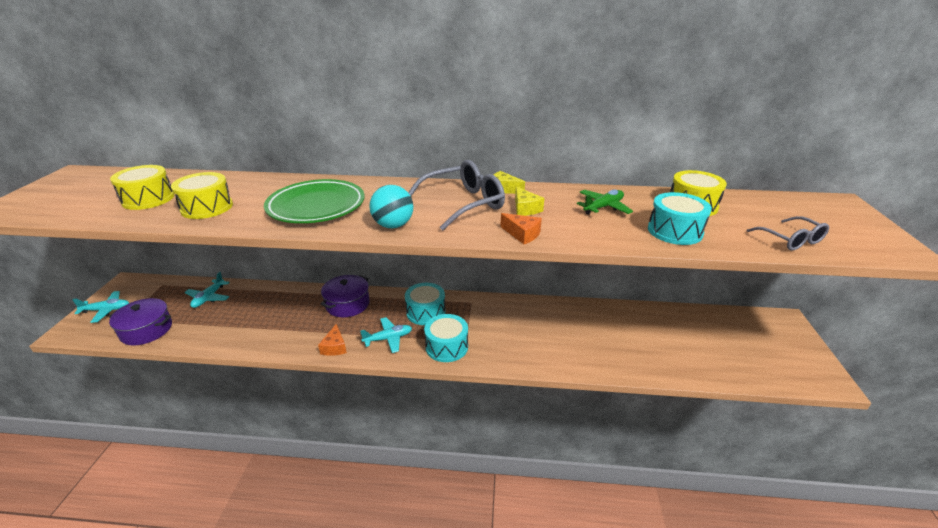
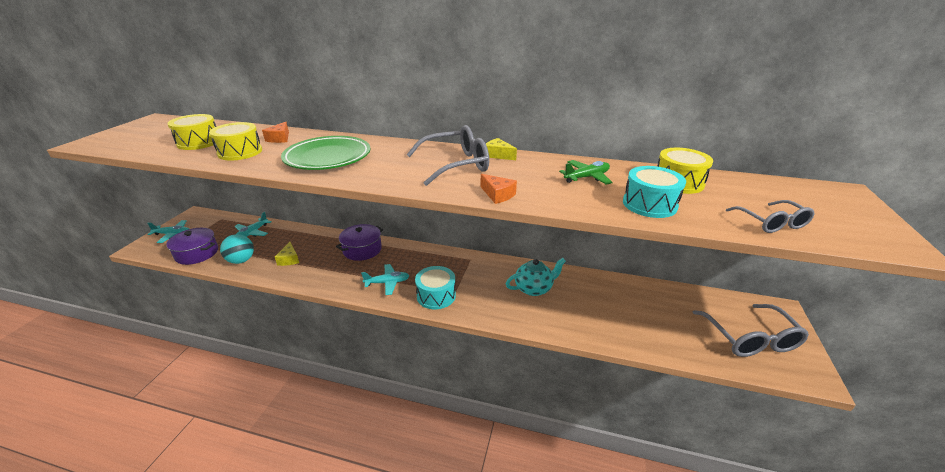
camera: 10 degrees right, 0 degrees up
orange cheese [318,324,347,356] -> orange cheese moved to [262,122,289,143]
turquoise ball [369,185,413,228] -> turquoise ball moved to [220,234,254,264]
turquoise drum [405,283,445,325] -> none
yellow cheese [515,187,544,216] -> yellow cheese moved to [275,242,299,266]
none -> turquoise teapot [506,258,566,296]
none -> grey glasses [692,304,809,357]

